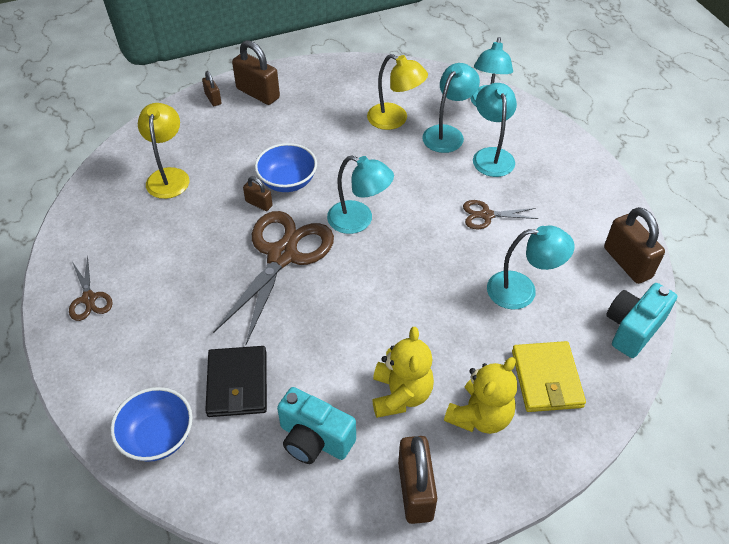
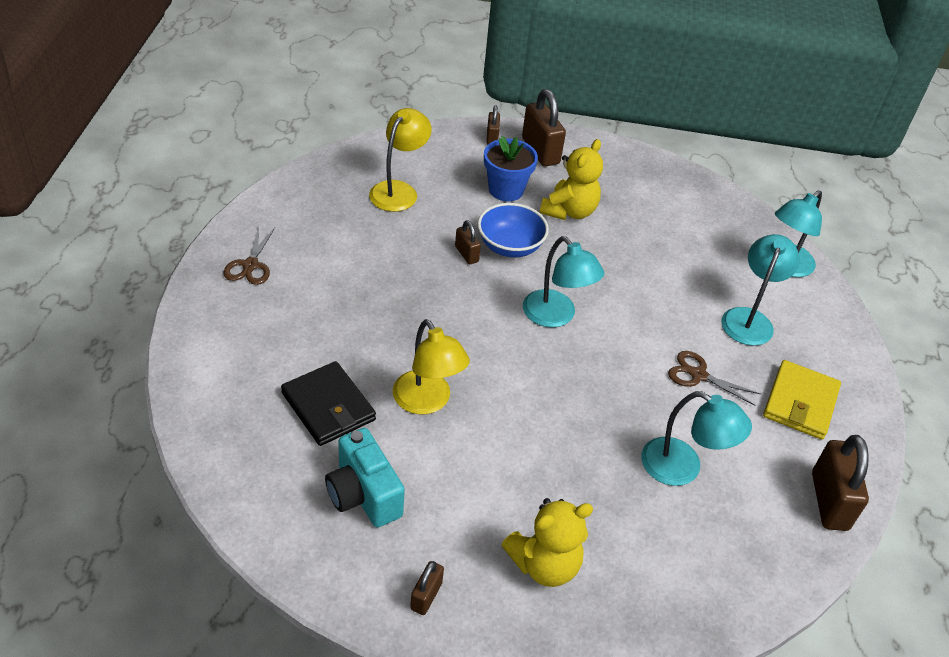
camera: 25 degrees right, 5 degrees down
blue bowl [110,387,193,462] -> none
black wallet [205,346,267,417] -> black wallet turned 60 degrees counterclockwise [281,361,376,446]
brown scissors [213,211,334,344] -> none
yellow lamp [367,54,428,130] -> yellow lamp moved to [393,319,470,415]
yellow teddy bear [372,327,434,418] -> yellow teddy bear moved to [540,139,603,220]
brown padlock [398,436,437,524] -> brown padlock [410,561,444,615], size x0.53
turquoise lamp [422,63,480,153] -> none
yellow wallet [512,341,586,412] -> yellow wallet moved to [763,360,841,440]
turquoise camera [606,283,677,358] -> none
none -> blue flower pot [484,136,538,201]

